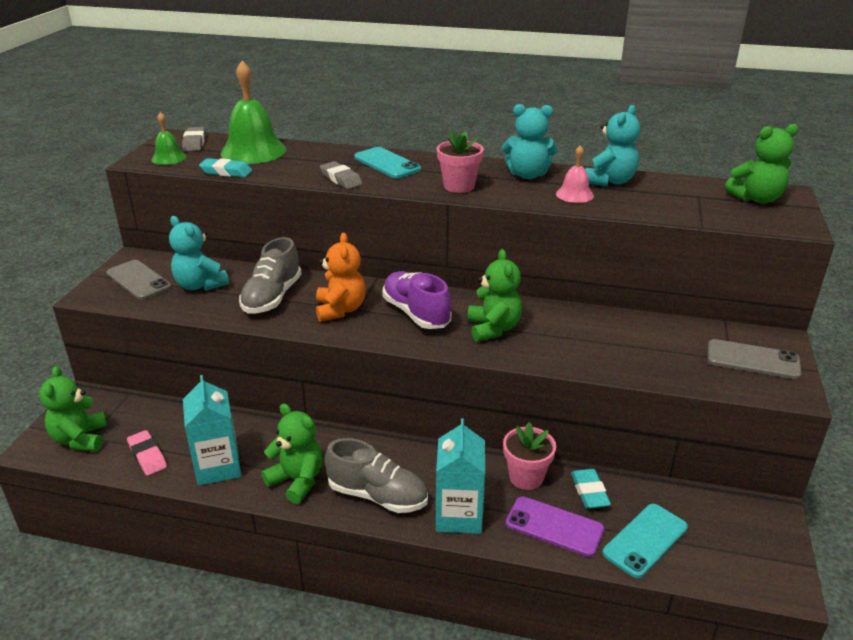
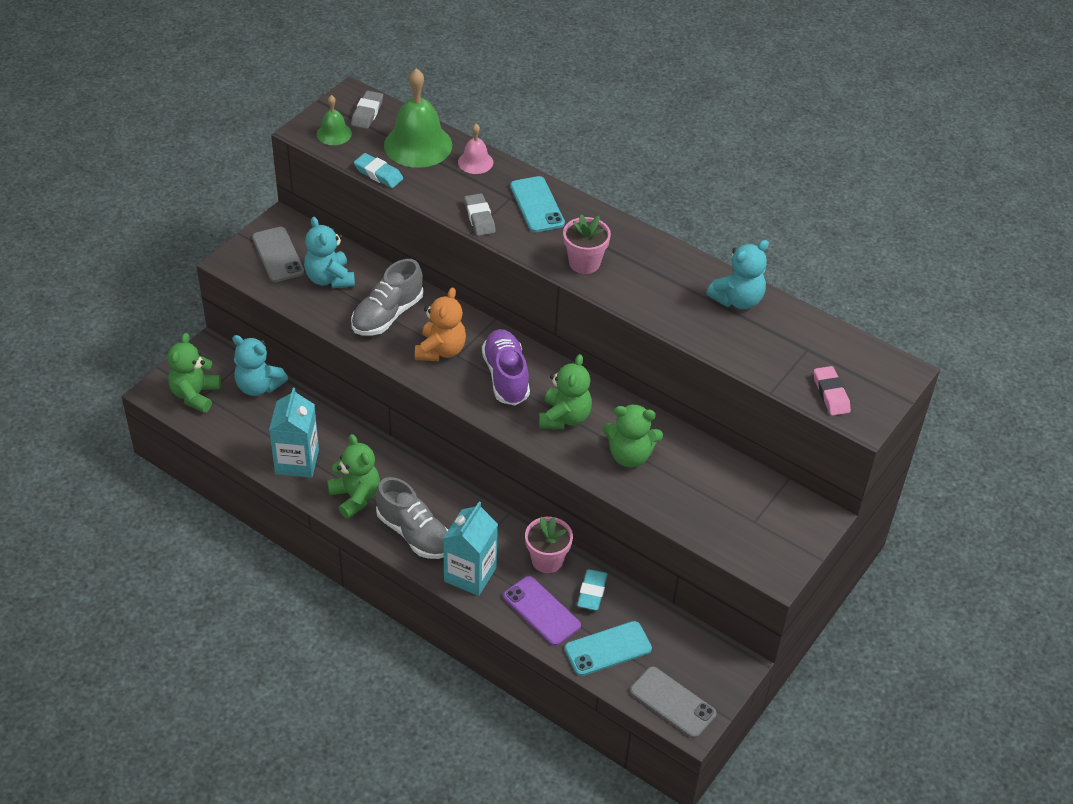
camera: 20 degrees right, 15 degrees up
pink eraser [127,430,167,476] -> pink eraser moved to [814,366,851,416]
turquoise teddy bear [502,104,558,179] -> turquoise teddy bear moved to [232,335,288,396]
pink bell [556,145,594,203] -> pink bell moved to [458,124,493,174]
grey phone [707,339,802,379] -> grey phone moved to [630,667,717,738]
green teddy bear [725,124,799,204] -> green teddy bear moved to [603,404,663,467]

